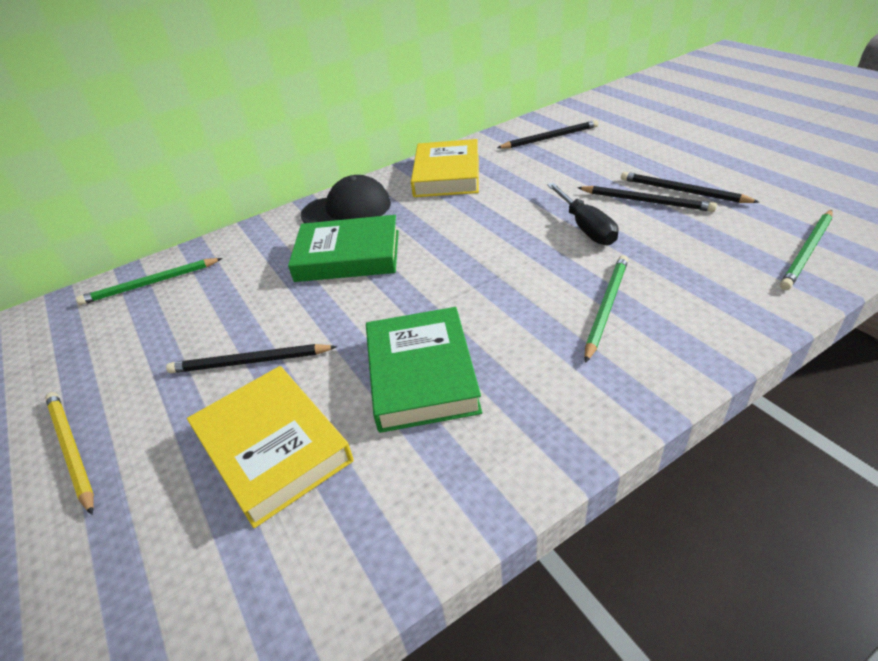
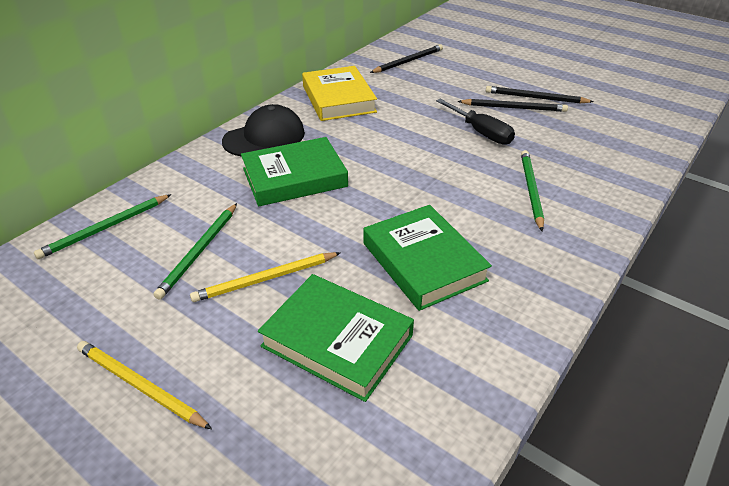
camera: 25 degrees left, 0 degrees up
black pencil [166,344,337,373] -> yellow pencil [190,252,341,302]
yellow book [187,366,354,528] -> green book [258,274,414,402]
green pencil [780,210,833,290] -> green pencil moved to [153,203,237,300]

